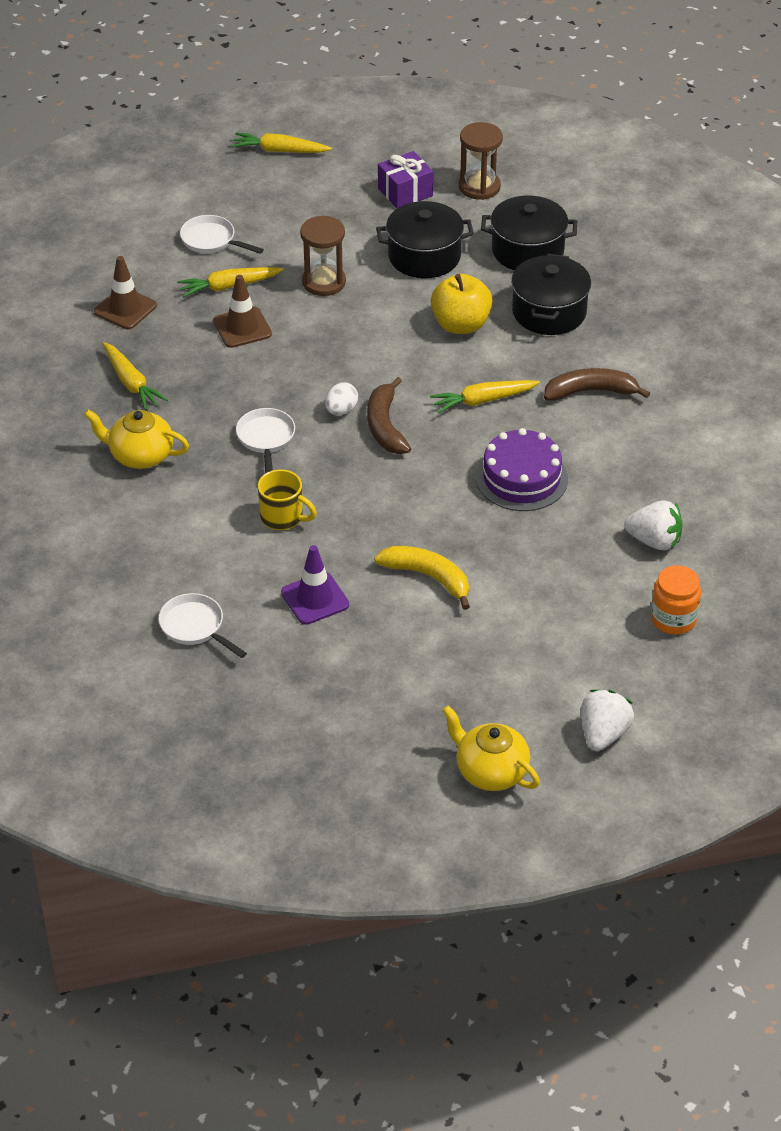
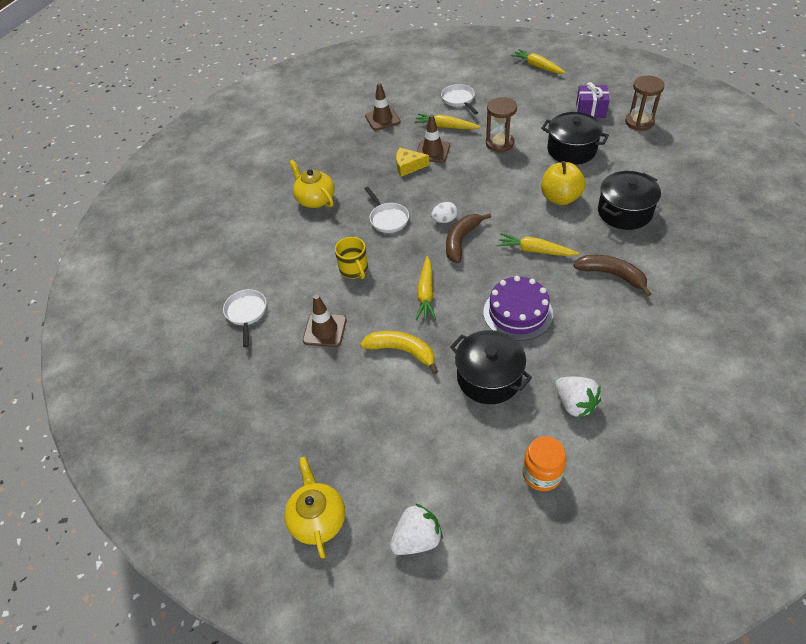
camera: 40 degrees right, 5 degrees up
yellow carrot [102,342,168,411] -> yellow carrot moved to [415,256,436,320]
white pan [236,408,295,474] -> white pan turned 120 degrees clockwise [365,187,409,233]
purple traffic cone [281,545,349,625] -> brown traffic cone [303,295,347,347]
yellow banana [374,546,470,610] -> yellow banana turned 45 degrees counterclockwise [360,331,438,374]
black pot [481,196,577,270] -> black pot moved to [450,330,532,404]
none -> yellow cheese [396,148,429,177]

